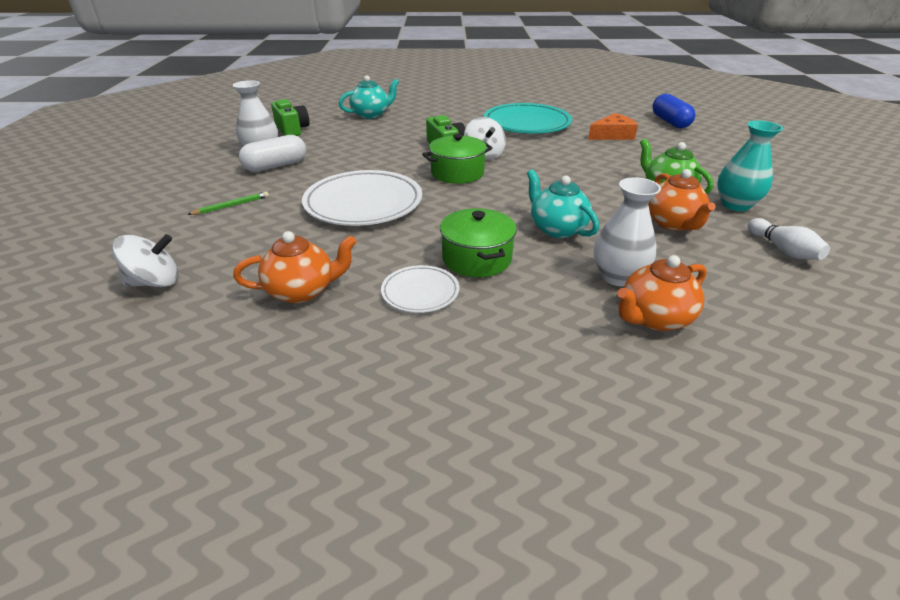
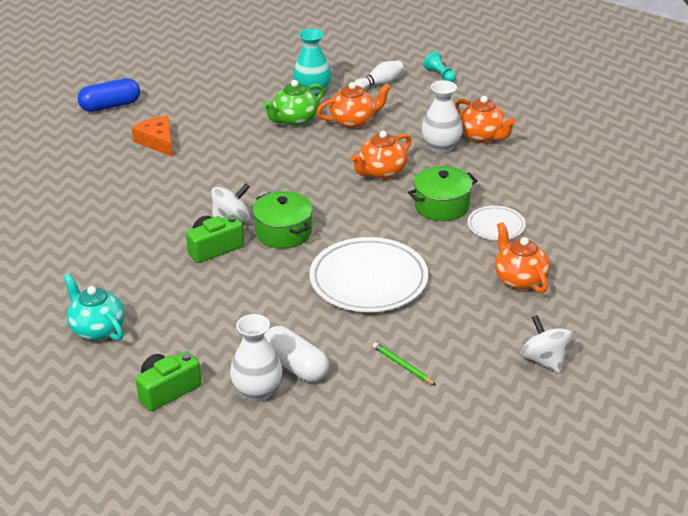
camera: 100 degrees left, 0 degrees up
turquoise plate [484,103,572,134] -> none
turquoise teapot [527,169,599,238] -> orange teapot [351,131,411,179]
none -> turquoise pawn [423,52,456,82]

